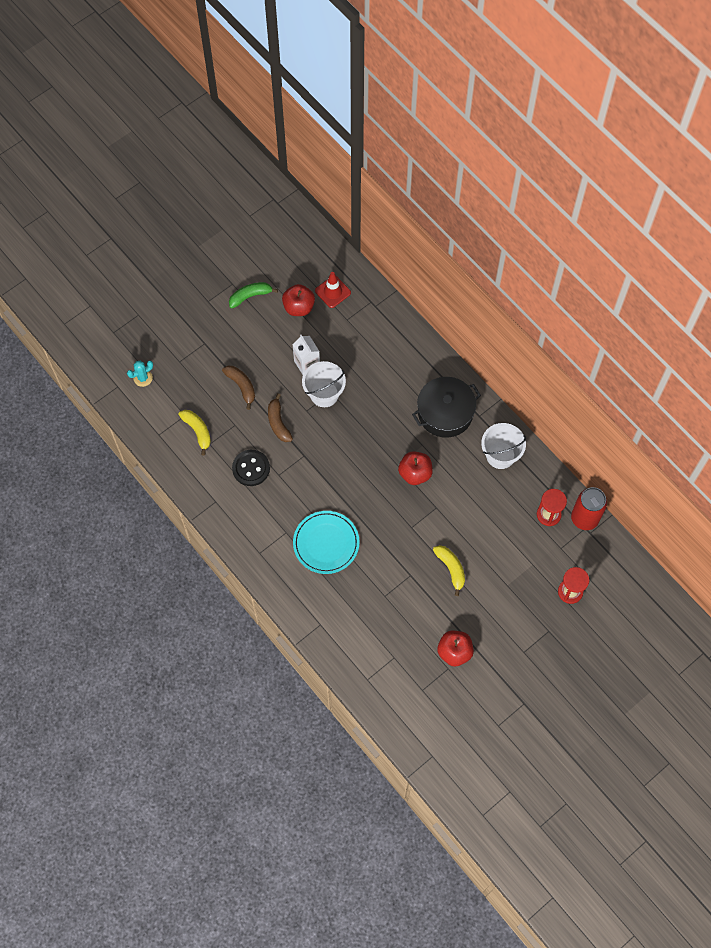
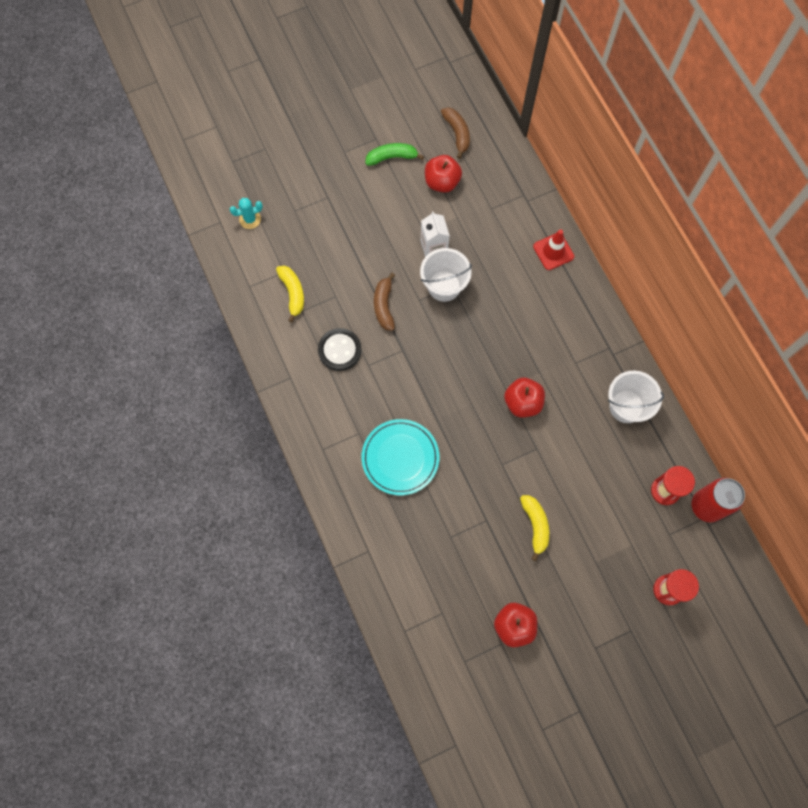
camera: 15 degrees right, 5 degrees up
brown banana [222,366,255,410] -> brown banana moved to [441,107,470,159]
red traffic cone [315,272,351,308] -> red traffic cone moved to [533,229,574,270]
black pot [412,377,481,438] -> none

